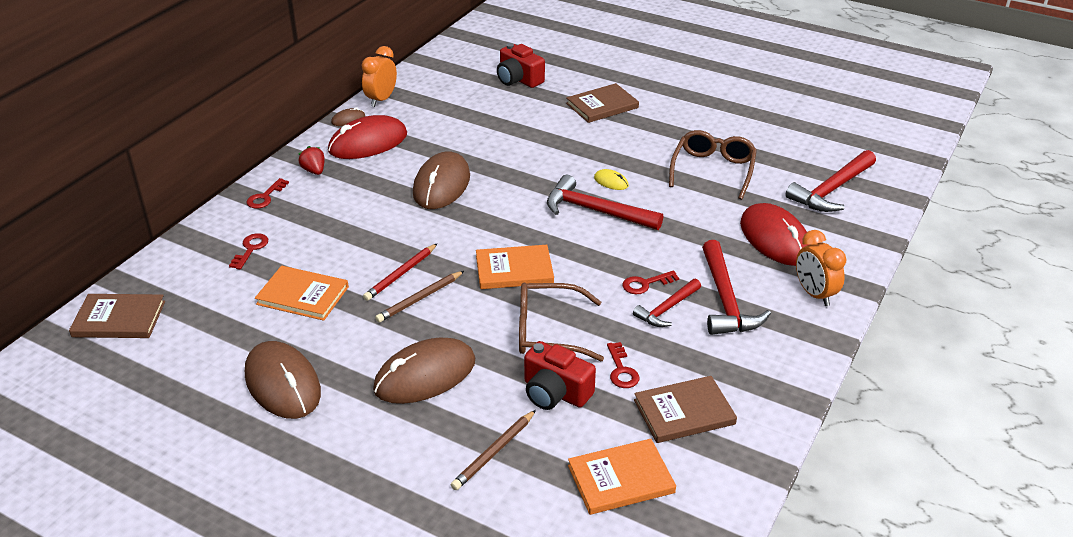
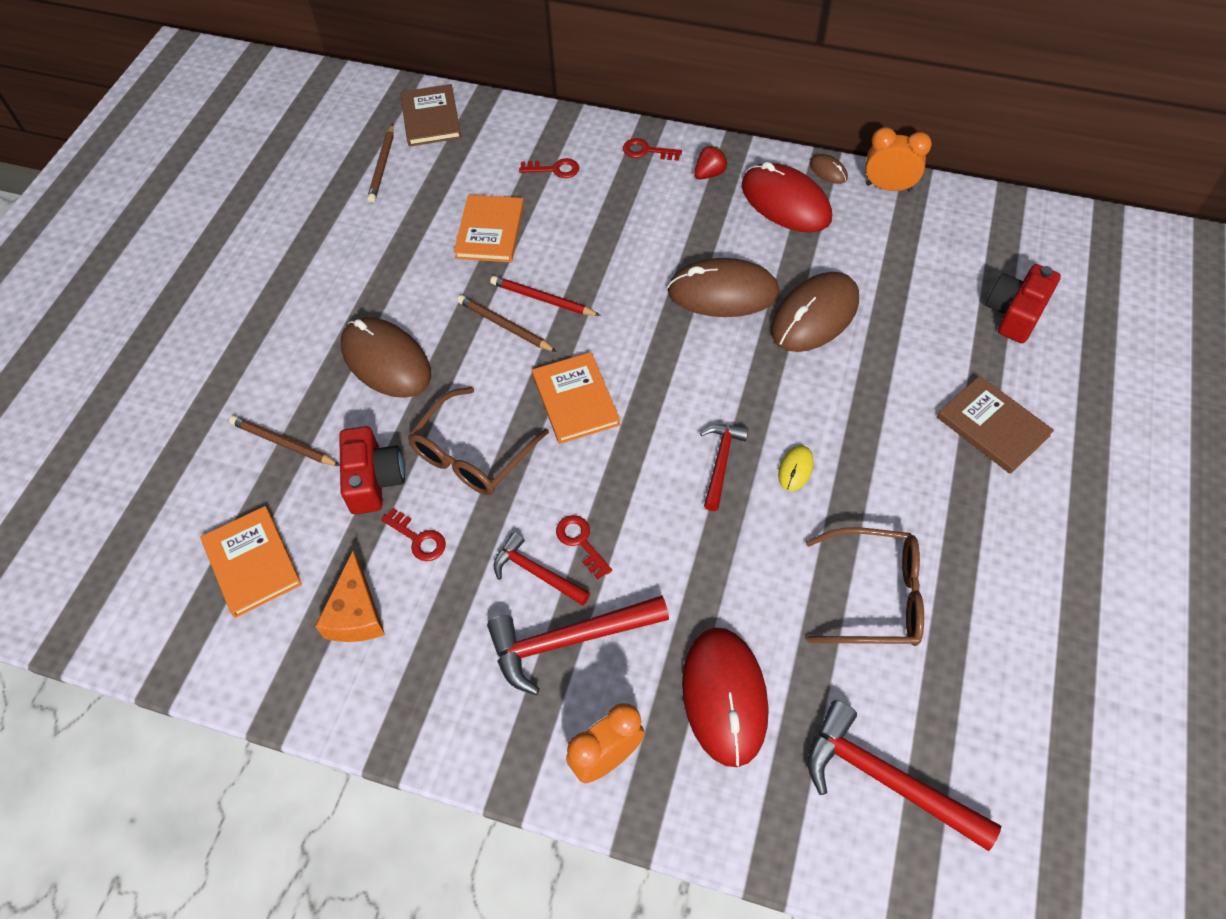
camera: 80 degrees right, 20 degrees up
brown mouse [245,341,321,419] -> brown mouse moved to [771,272,859,352]
brown glasses [519,283,604,361] -> brown glasses turned 135 degrees counterclockwise [407,387,549,495]
red camera [524,341,596,410] -> red camera turned 150 degrees clockwise [339,426,405,514]
red hammer [547,175,663,230] -> red hammer [700,424,749,511], size x0.61
red key [607,342,639,388] -> red key turned 120 degrees counterclockwise [381,508,446,561]
brown book [634,376,737,443] -> orange cheese [315,550,385,642]
red mouse [740,203,810,266] -> red mouse turned 60 degrees counterclockwise [682,628,769,767]
none -> brown pencil [367,124,394,203]

